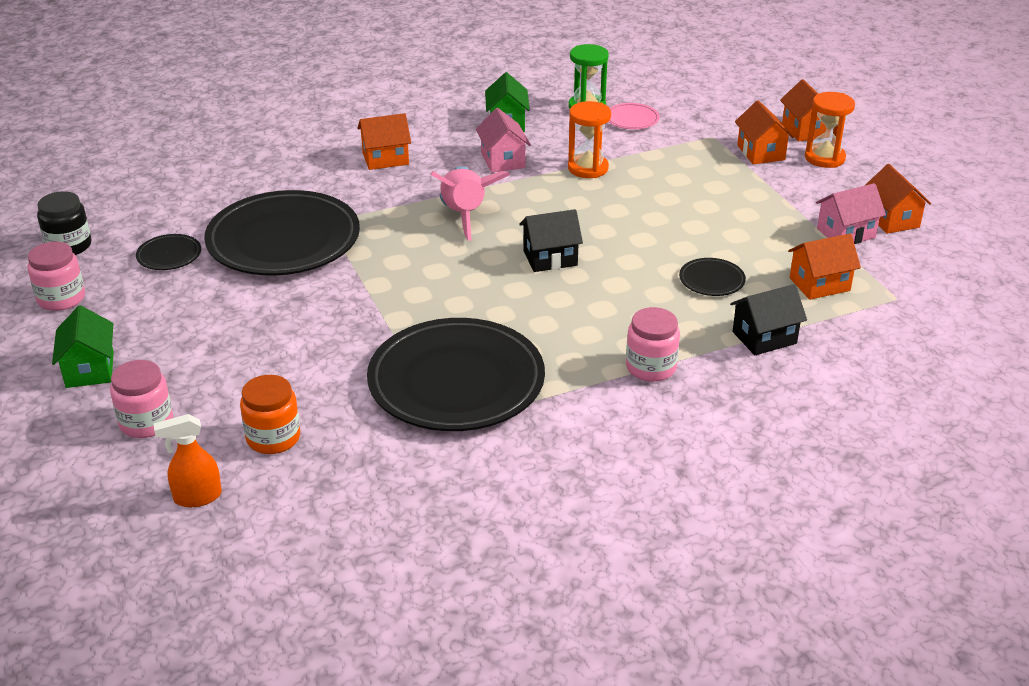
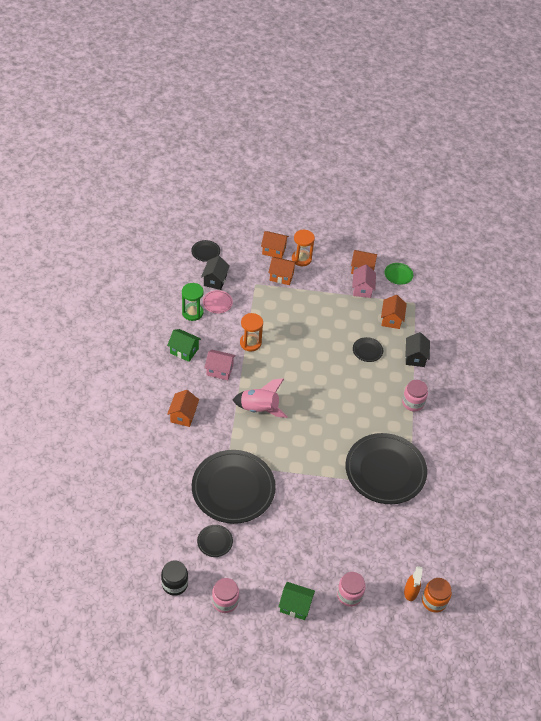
camera: 65 degrees left, 15 degrees up
orange jar [240,375,300,454] -> orange jar moved to [422,578,452,613]
black house [519,209,583,272] -> black house moved to [201,256,230,290]
none -> black plate [191,240,220,262]
none -> green plate [384,263,413,285]

